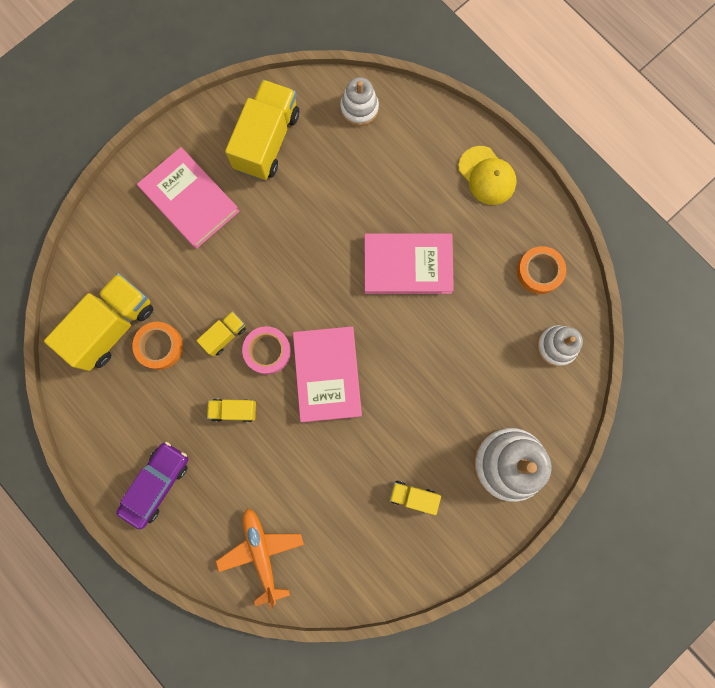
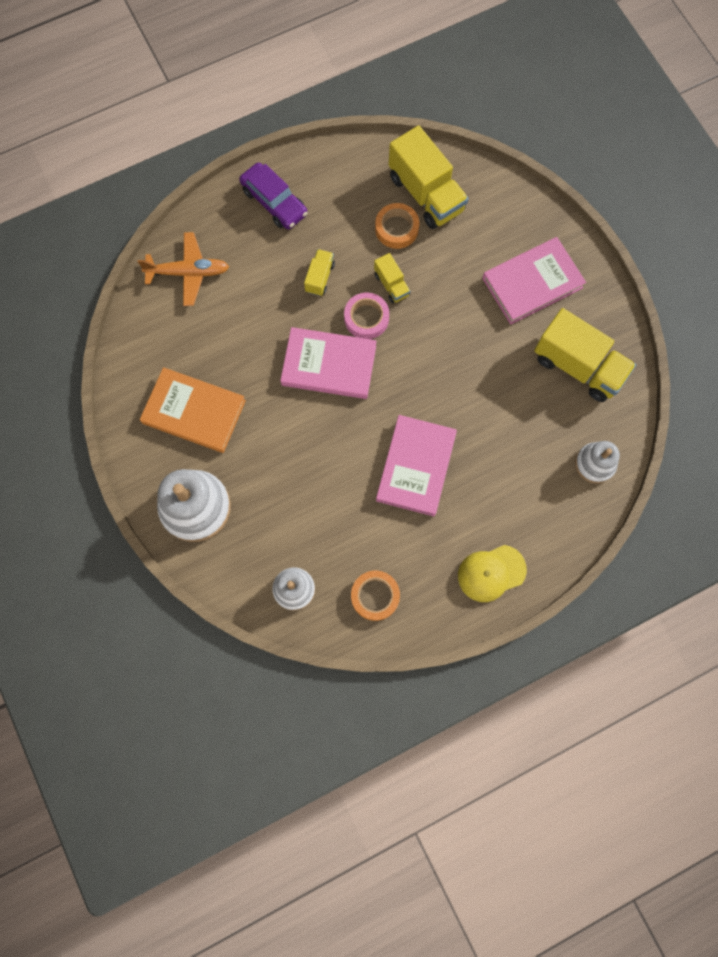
camera: 105 degrees right, 5 degrees down
yellow truck [389,481,441,515] -> orange book [140,367,246,453]

